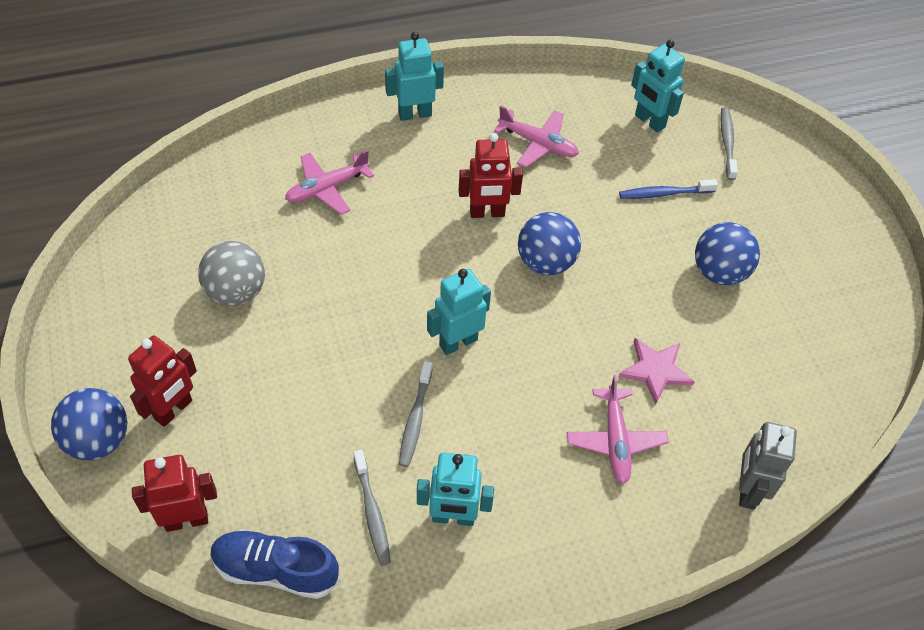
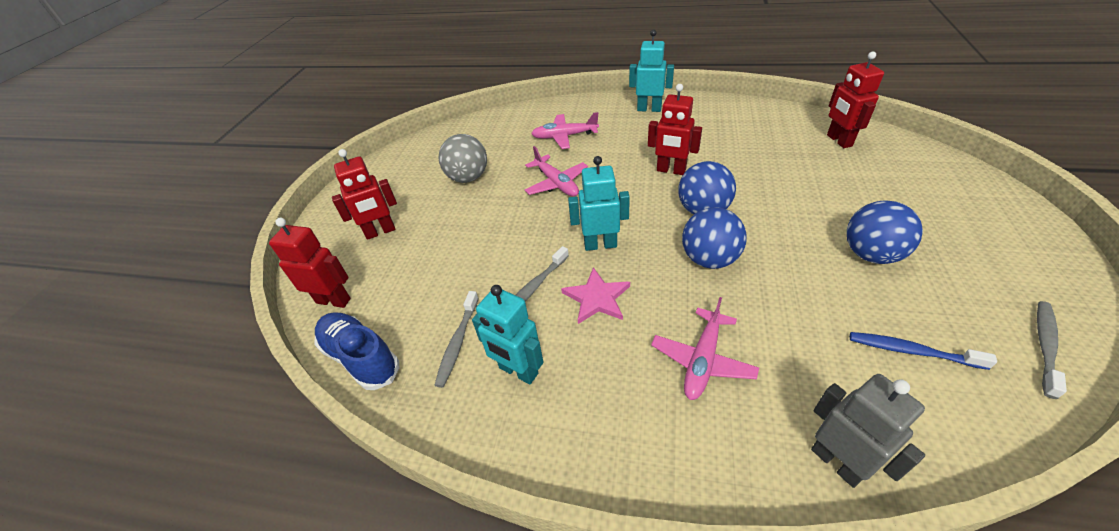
camera: 35 degrees right, 10 degrees down
blue ball [51,388,127,460] -> blue ball moved to [682,207,747,269]
pink plane [494,105,579,168] -> pink plane moved to [524,146,588,196]
pink star [618,338,695,405] -> pink star moved to [561,267,630,324]
blue toothbrush [619,179,718,199] -> blue toothbrush moved to [850,332,997,370]
turquoise robot [631,40,685,133] -> red robot [827,52,884,148]
grey toothbrush [720,107,738,180] -> grey toothbrush moved to [1037,301,1067,399]
grey robot [739,422,797,510] -> grey robot turned 105 degrees clockwise [811,374,925,488]

